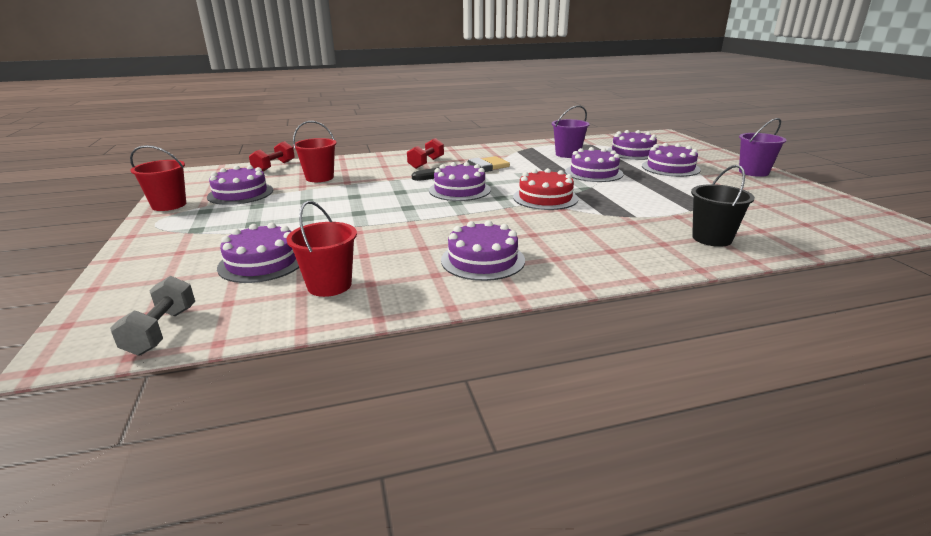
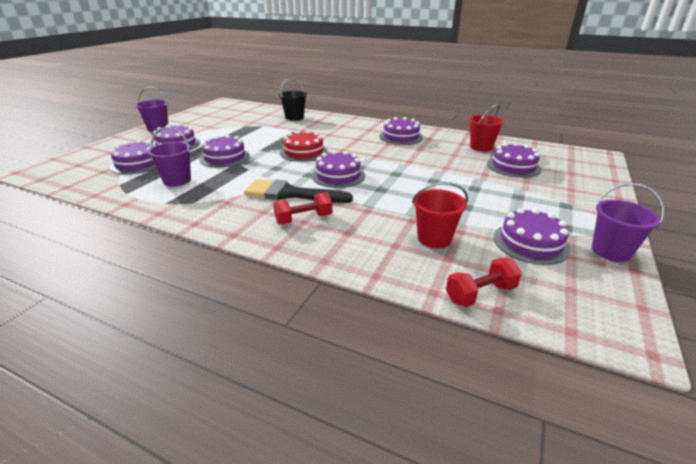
camera: 140 degrees left, 5 degrees up
grey dumbbell [110,276,195,355] -> none
red bucket [130,145,186,211] -> purple bucket [592,183,664,262]

